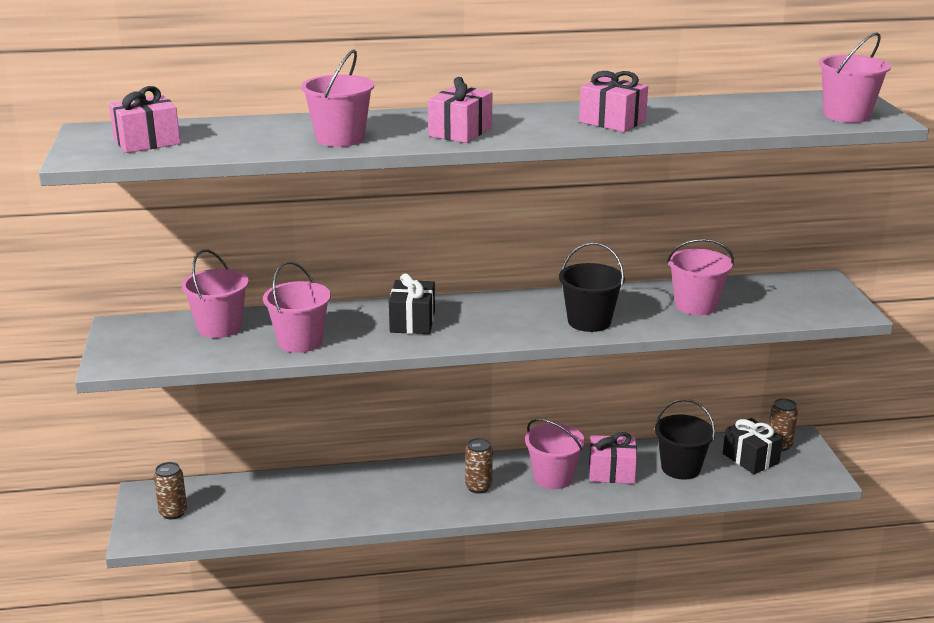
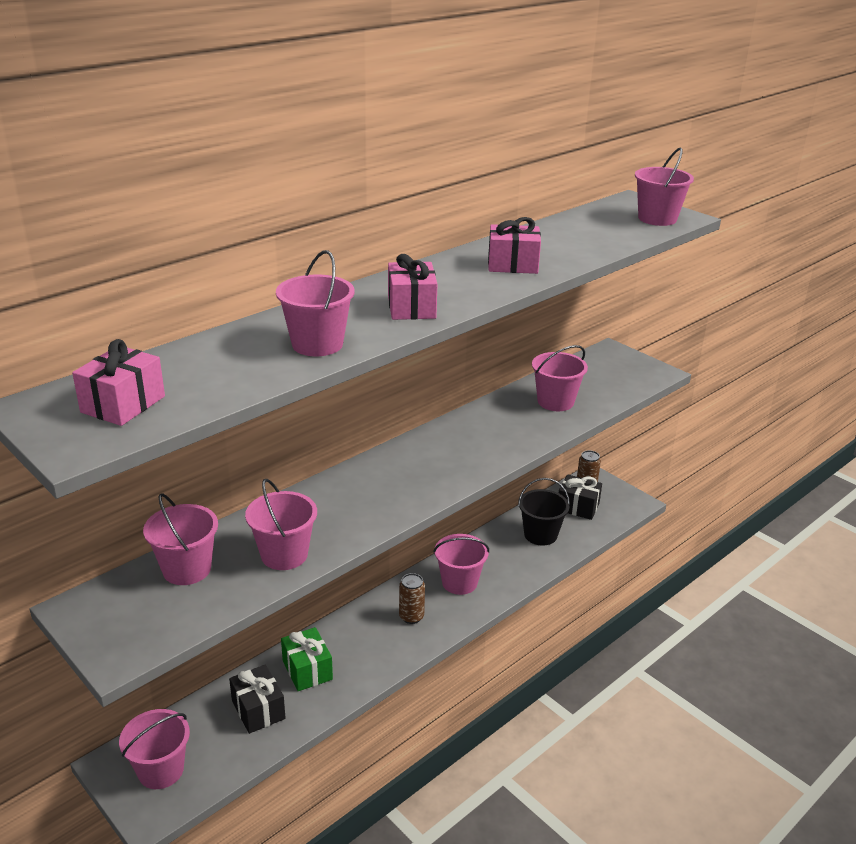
camera: 35 degrees left, 5 degrees up
brown can [154,462,187,519] -> pink bucket [119,709,190,789]
black gift [389,273,435,334] -> black gift moved to [229,664,286,734]
black bucket [559,242,625,332] -> none
pink gift [589,432,637,484] -> none
none -> green gift [281,627,333,691]

